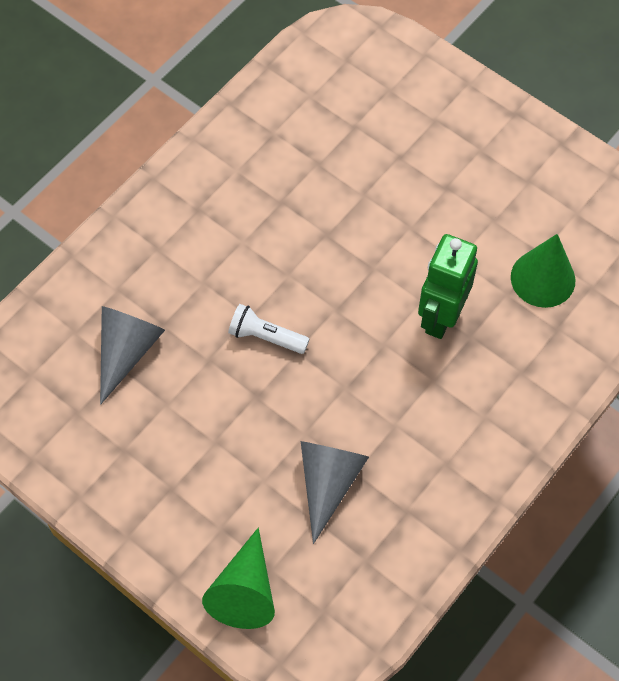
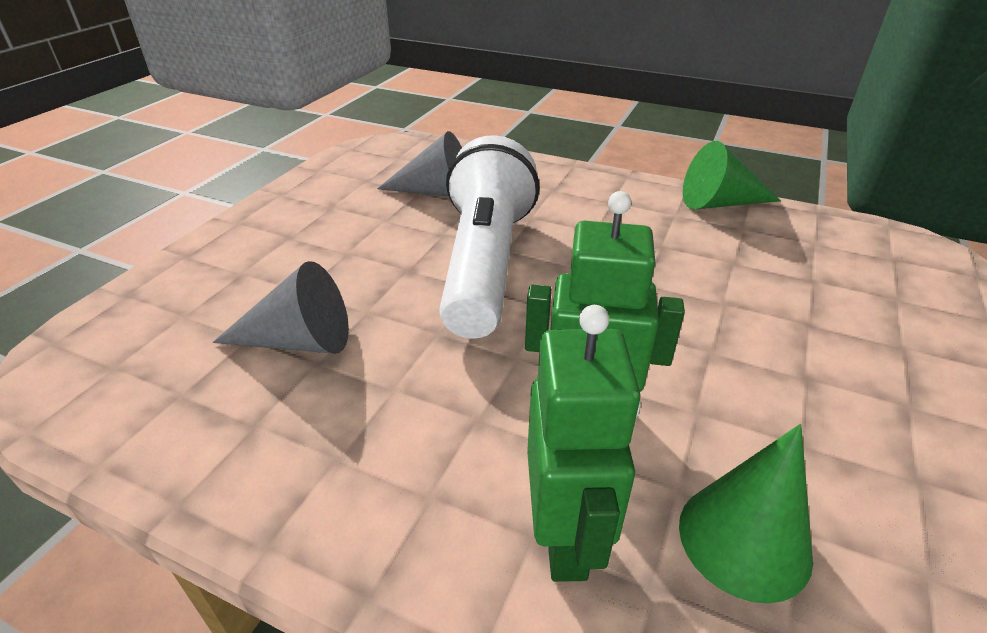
camera: 75 degrees right, 25 degrees down
green cone [202,528,275,629] -> green cone moved to [683,141,781,210]
white flashlight [228,304,309,354] -> white flashlight [439,135,540,339], size x2.43
none -> green robot [527,305,641,582]

